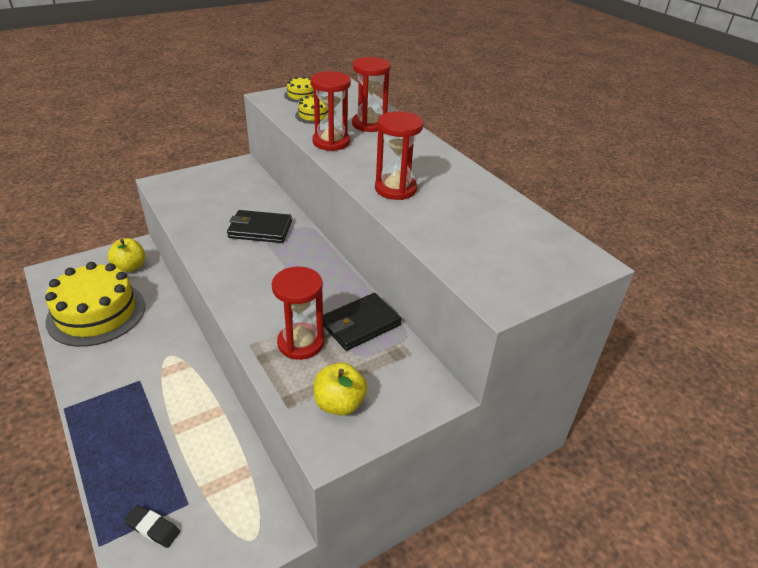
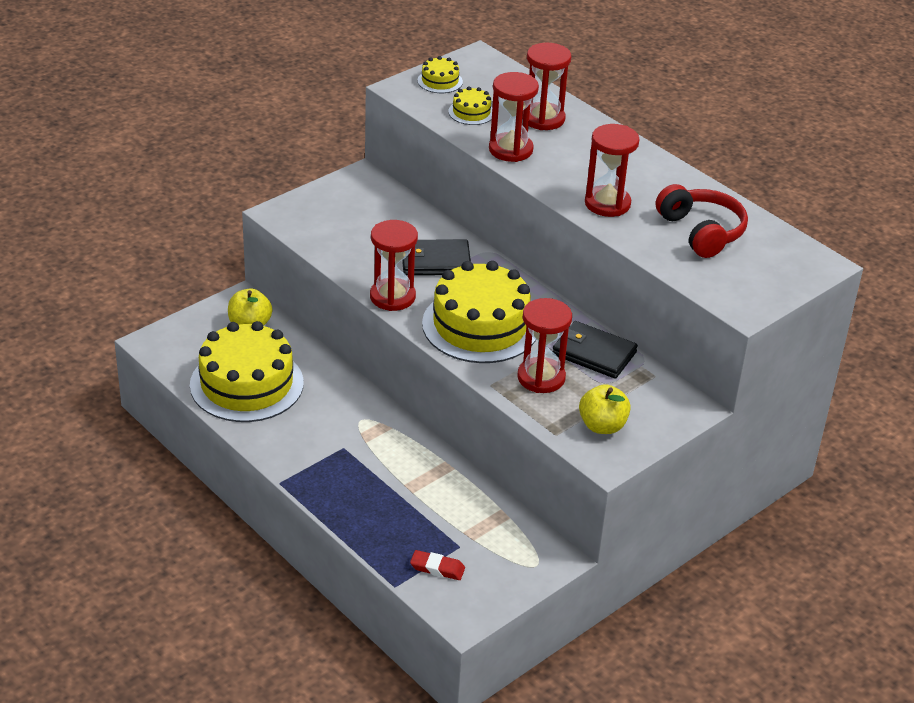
camera: 10 degrees left, 0 degrees up
black eraser [124,505,180,548] -> red eraser [410,550,465,580]
black wallet [323,293,402,351] -> black wallet turned 75 degrees clockwise [553,321,638,379]
none -> red hourglass [370,220,418,311]
none -> yellow cake [422,261,536,363]
none -> red headphones [656,184,748,258]

